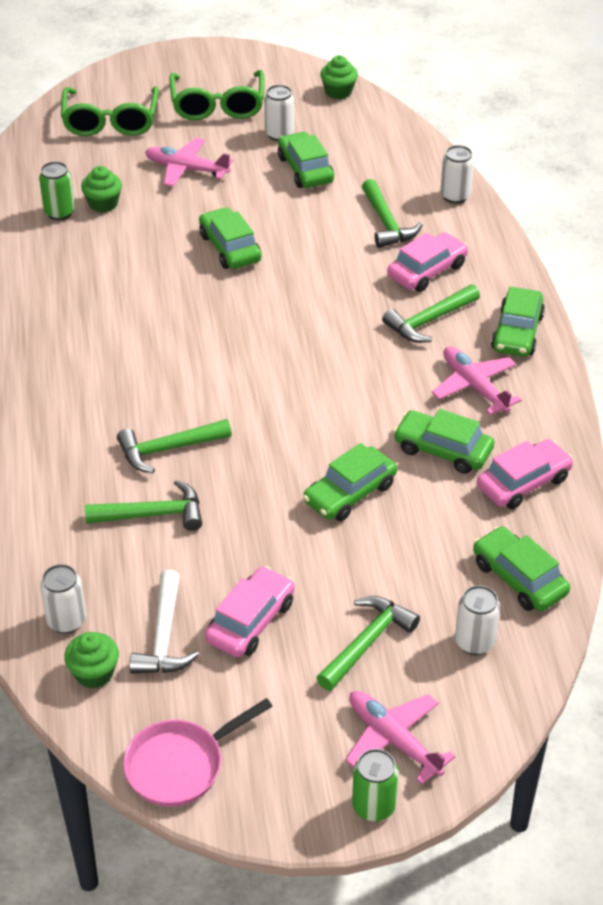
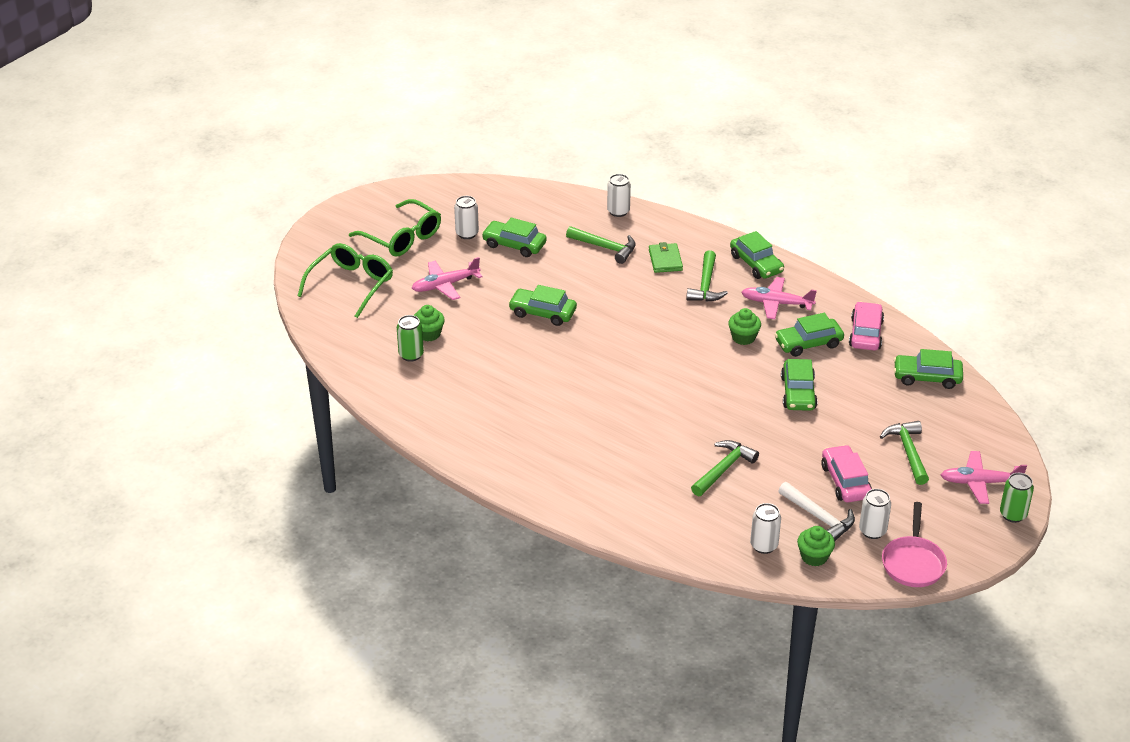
camera: 45 degrees left, 5 degrees down
green glasses [61,86,159,136] -> green glasses turned 105 degrees counterclockwise [298,243,393,318]
green hammer [117,419,232,473] -> none
green cupcake [320,55,358,99] -> green cupcake moved to [728,308,761,345]
pink car [387,232,468,292] -> green wallet [649,242,683,273]
white can [455,585,500,655] -> white can moved to [859,489,891,539]

